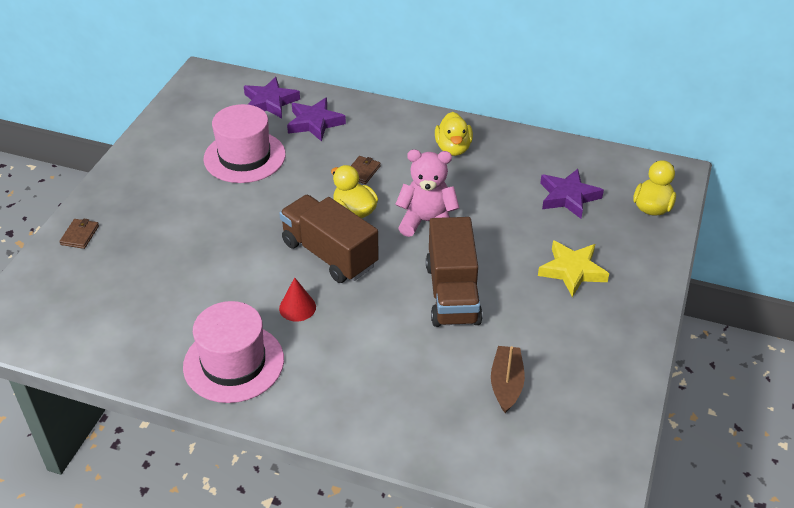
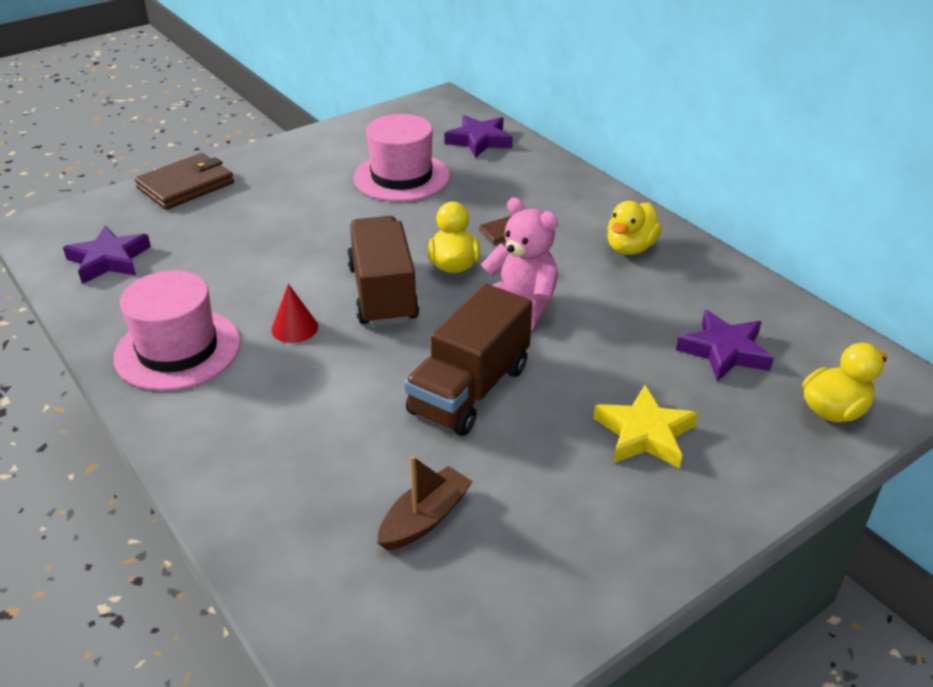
camera: 35 degrees right, 5 degrees down
brown wallet [59,218,99,249] -> brown wallet [135,153,234,210], size x2.04
purple star [287,98,346,142] -> purple star moved to [63,226,151,284]

